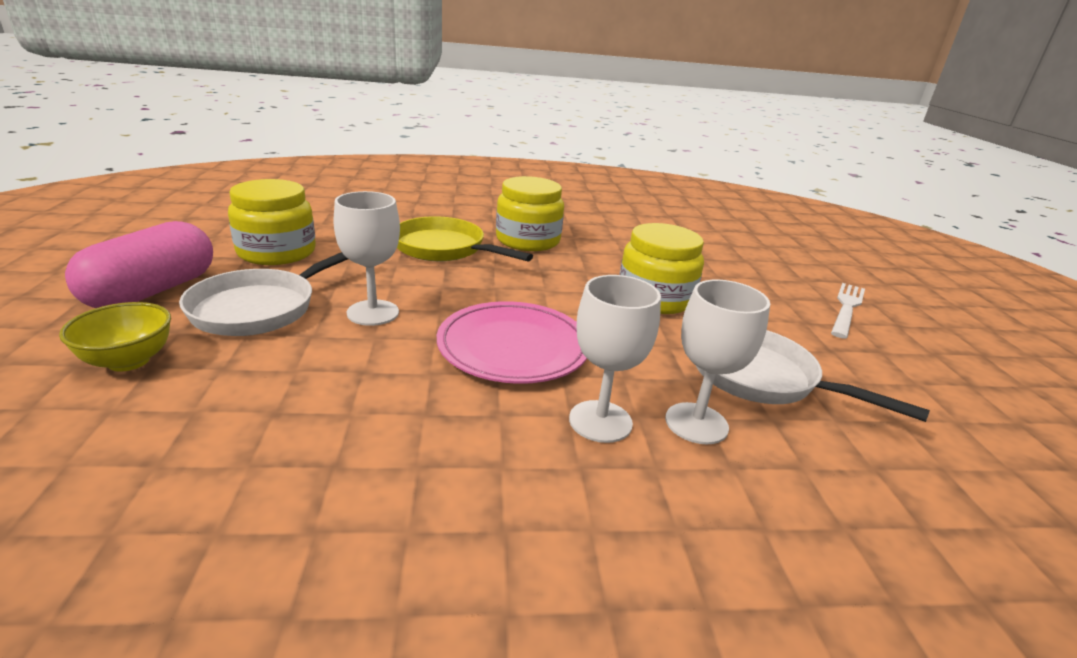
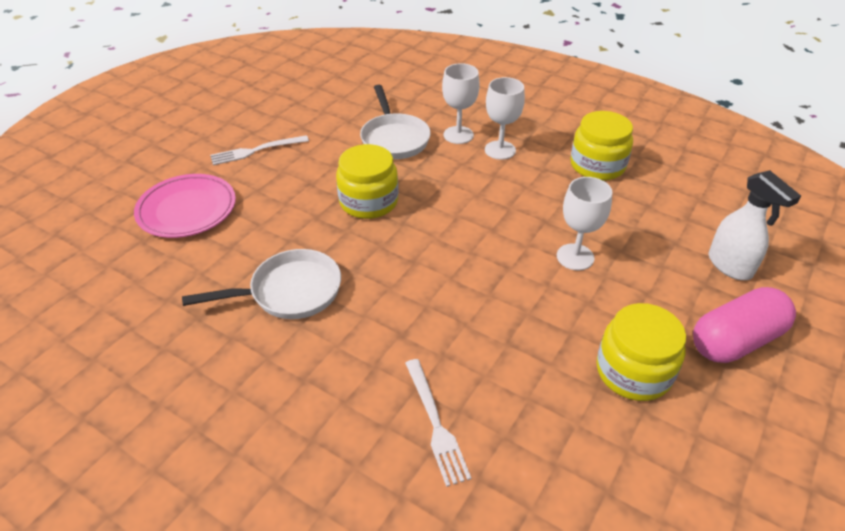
camera: 140 degrees left, 15 degrees up
yellow bowl [59,302,171,371] -> white spray bottle [709,170,801,280]
white pan [179,252,348,336] -> white pan moved to [182,249,341,319]
yellow pan [397,216,533,261] -> none
pink plate [437,301,587,384] -> pink plate moved to [134,174,236,238]
yellow jar [496,176,564,251] -> yellow jar moved to [570,111,633,181]
none -> white fork [405,359,471,487]

